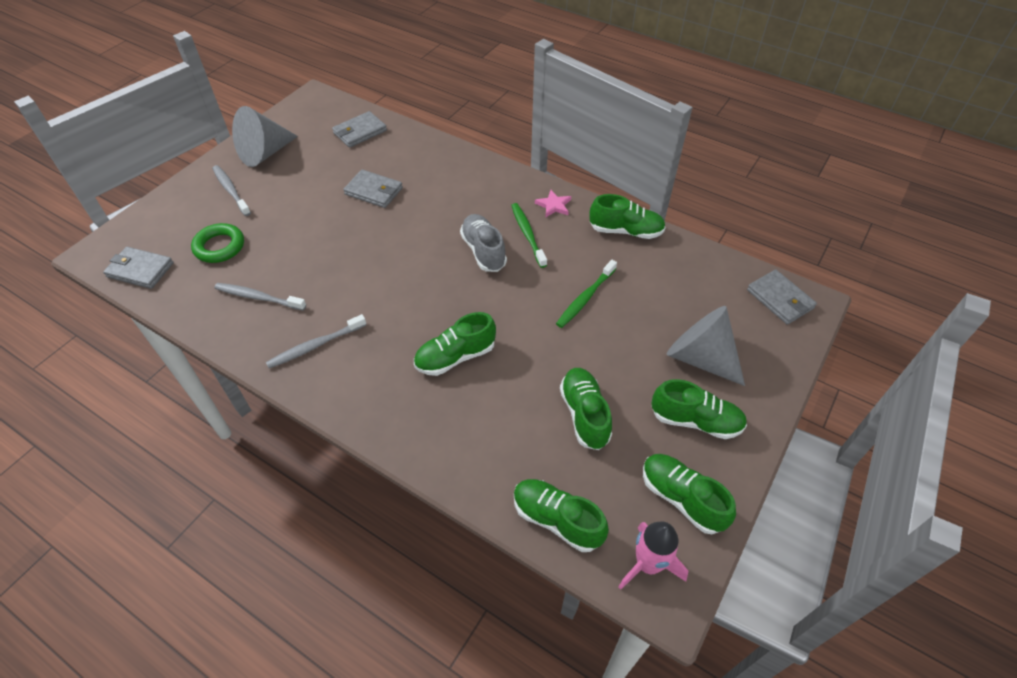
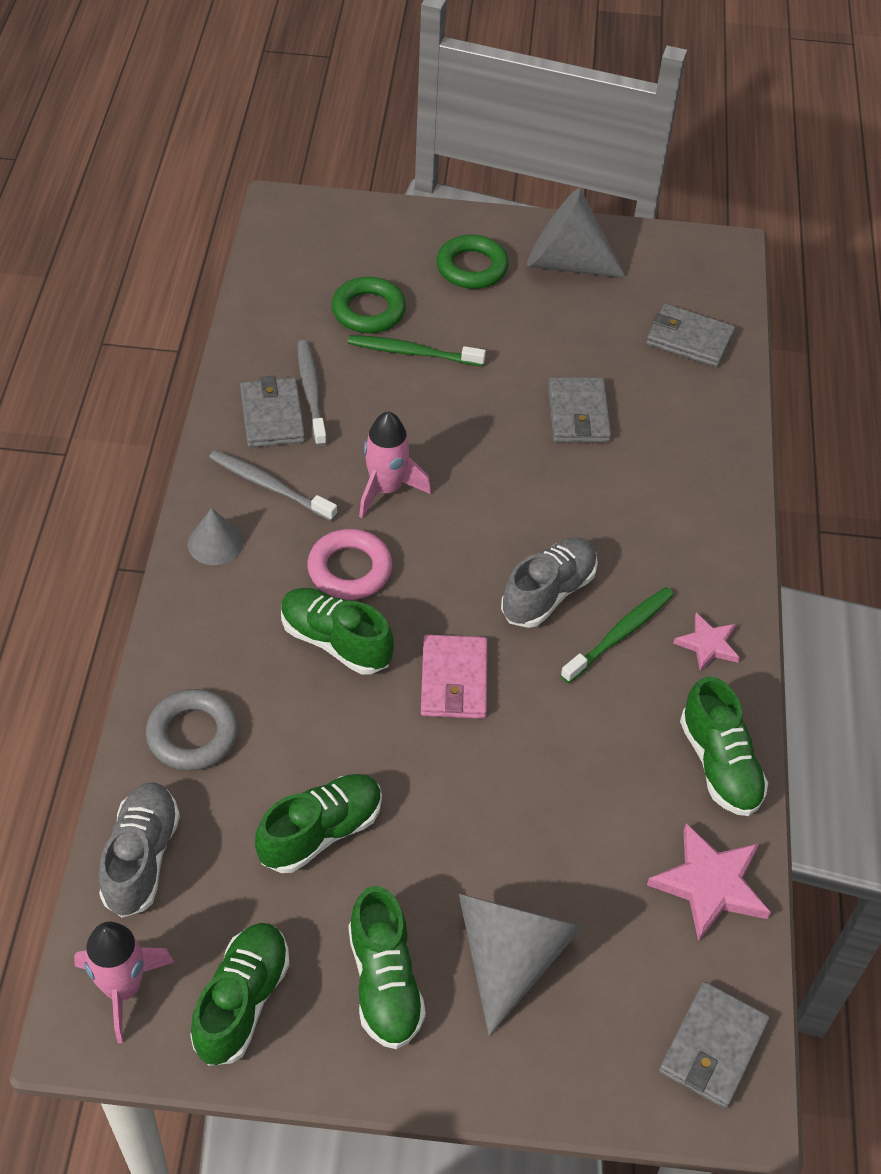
camera: 60 degrees right, 0 degrees up
grey wallet [103,247,174,289] -> grey wallet moved to [240,376,305,448]
grey toothbrush [212,165,251,216] -> green ring [436,234,509,289]
green shoe [514,479,609,552] -> grey shoe [99,782,180,918]
green toothbrush [556,260,617,328] -> green toothbrush moved to [348,335,486,366]
none -> grey ring [146,689,238,771]
none -> grey cone [188,508,244,565]
none -> pink ring [307,529,392,600]
none -> pink rocket [359,411,431,518]
none -> pink wallet [421,635,488,719]
none -> pink star [647,823,771,942]

